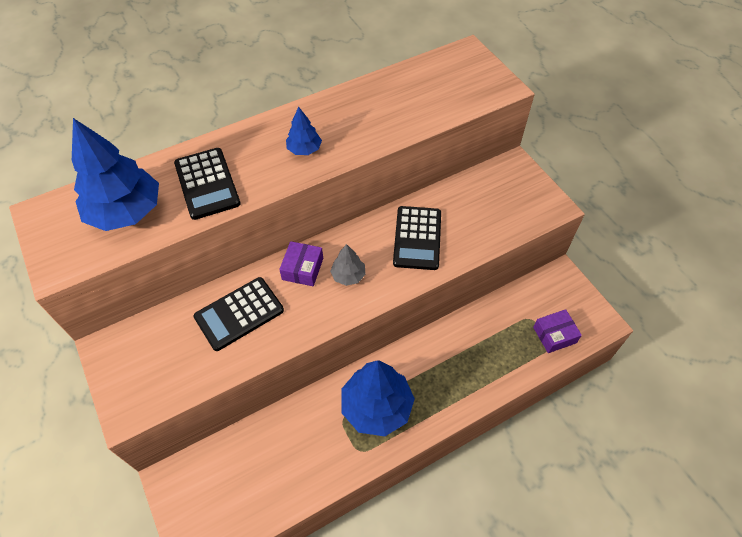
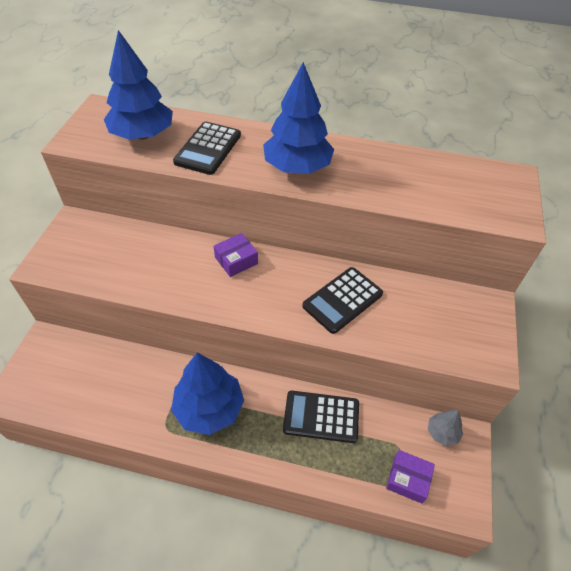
camera: 40 degrees right, 5 degrees down
black calculator [193,277,284,351] -> black calculator moved to [283,391,359,443]
blue tree [286,107,322,155] -> blue tree [263,62,334,174], size x2.07
grey tree [330,244,366,286] -> grey tree moved to [428,410,463,446]

